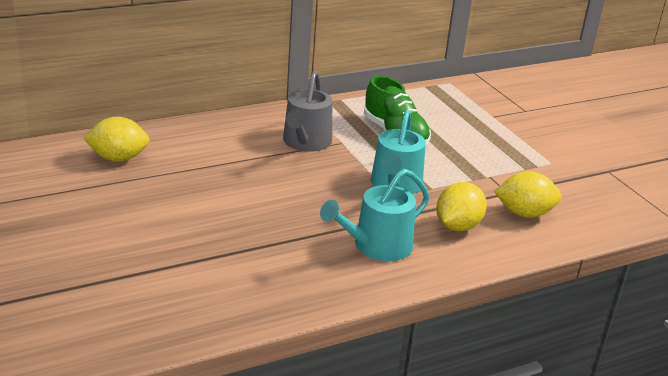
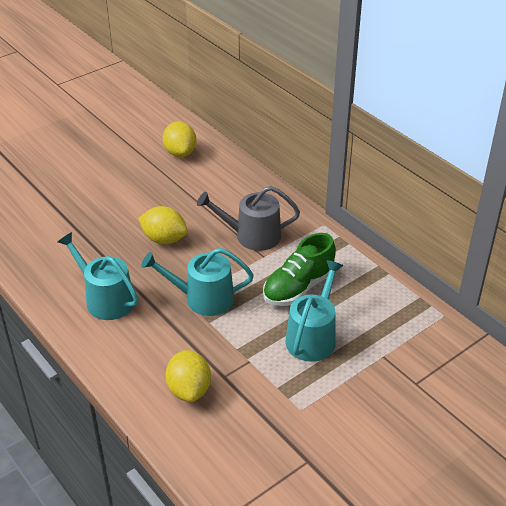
camera: 80 degrees right, 10 degrees up
yellow lemon [436,182,487,231] -> yellow lemon moved to [138,206,188,244]
none -> turquoise watering can [285,260,344,362]

